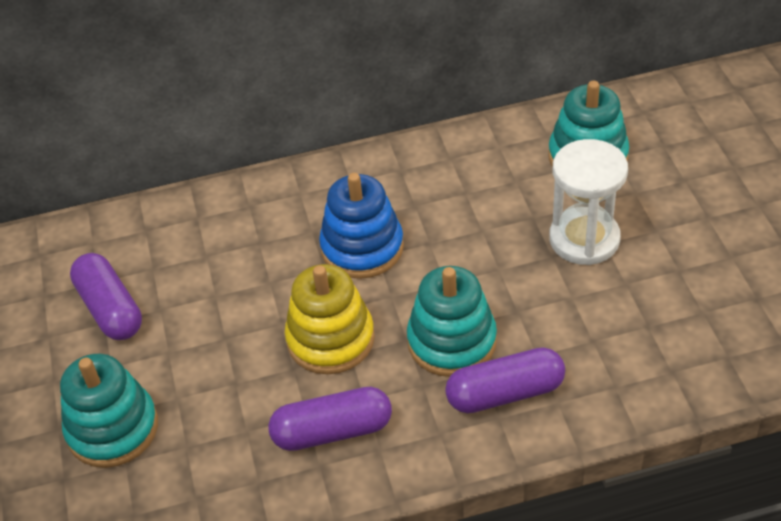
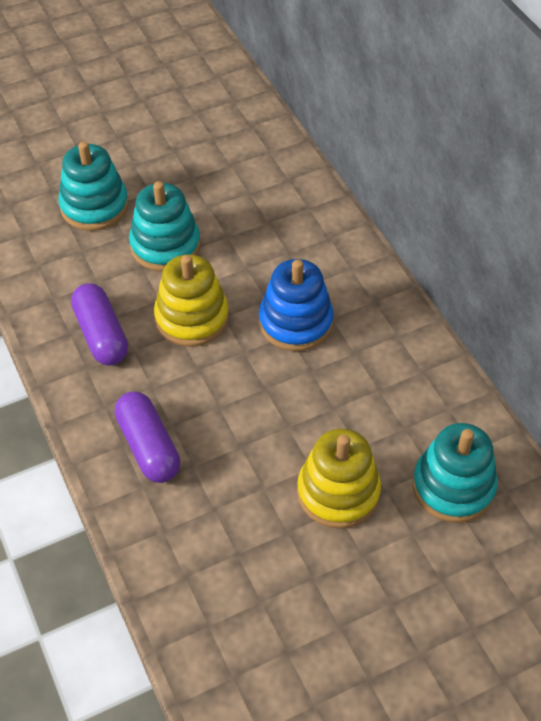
camera: 75 degrees right, 5 degrees up
purple capsule [70,253,142,340] -> none
turquoise stacking toy [407,266,497,377] -> turquoise stacking toy moved to [129,181,200,272]
white hourglass [549,139,628,265] -> yellow stacking toy [297,428,381,529]

